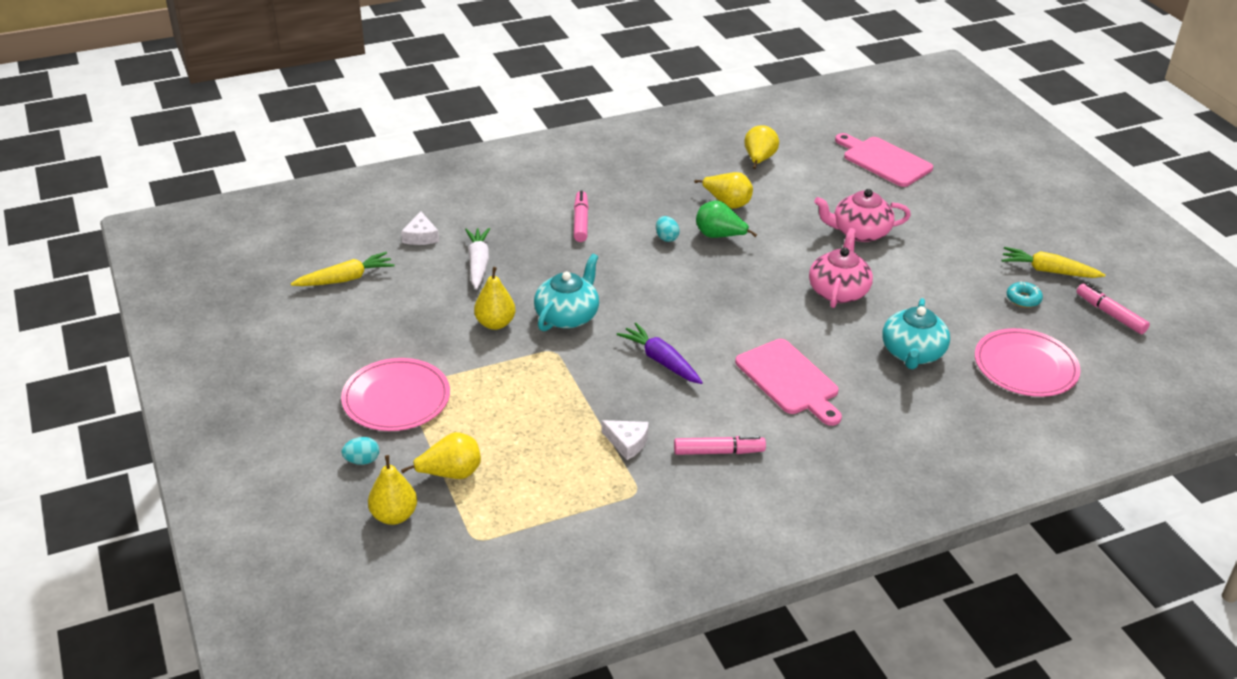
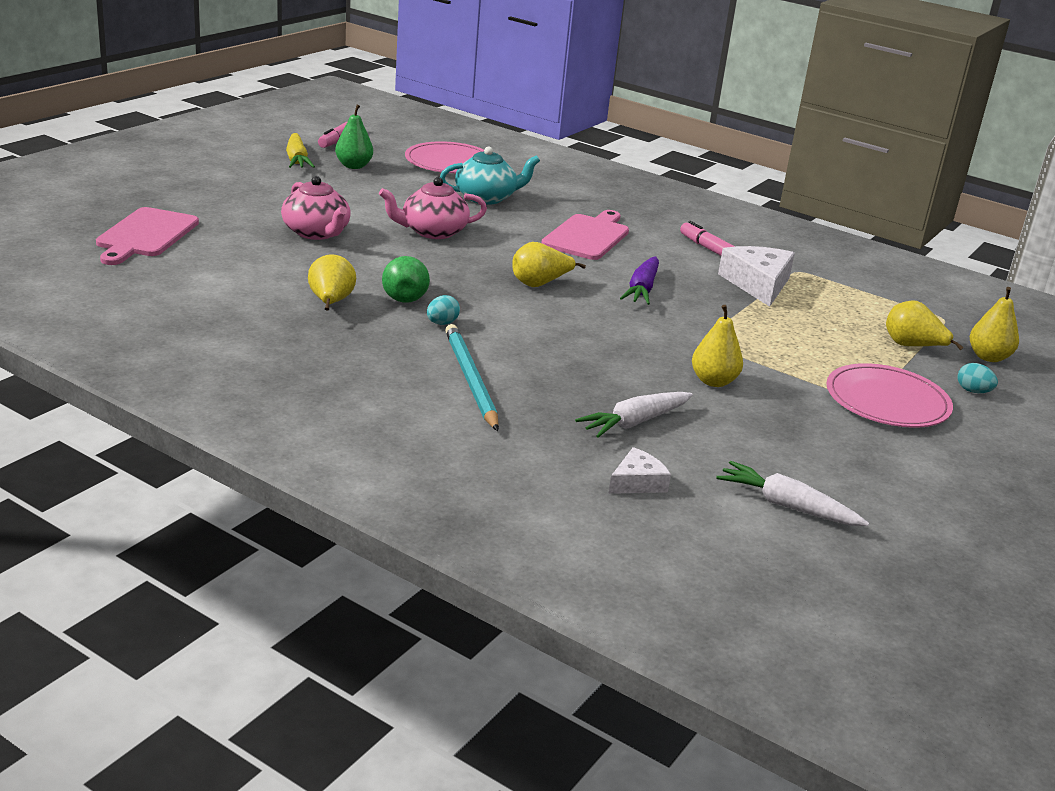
camera: 125 degrees left, 10 degrees down
yellow carrot [291,252,395,286] -> white carrot [716,461,869,526]
turquoise teapot [534,254,599,331] -> none
pink marker [574,191,589,242] -> turquoise pencil [445,324,499,431]
white cheese [601,420,649,460] -> white cheese [718,246,795,307], size x1.78
yellow pear [744,125,779,169] -> yellow pear moved to [512,242,586,287]
turquoise donut [1007,281,1043,308] -> green pear [335,105,373,169]

